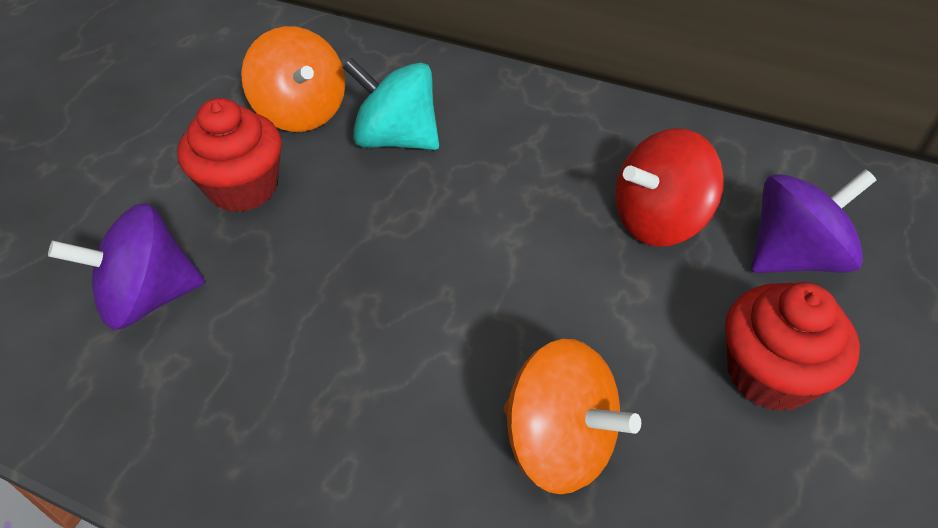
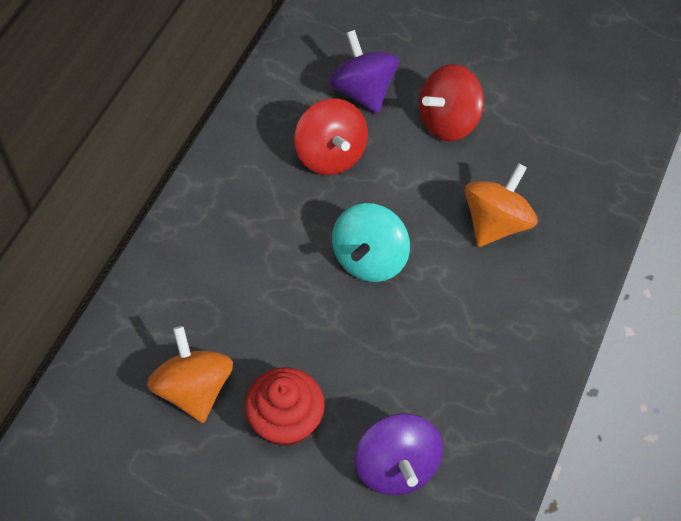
camera: 90 degrees left, 10 degrees up
orange spinning top [241,26,345,132] -> orange spinning top turned 75 degrees counterclockwise [147,326,233,423]
turquoise spinning top [343,58,439,150] -> turquoise spinning top moved to [332,203,410,282]
red cupcake [725,282,860,412] -> red spinning top [419,64,484,141]

